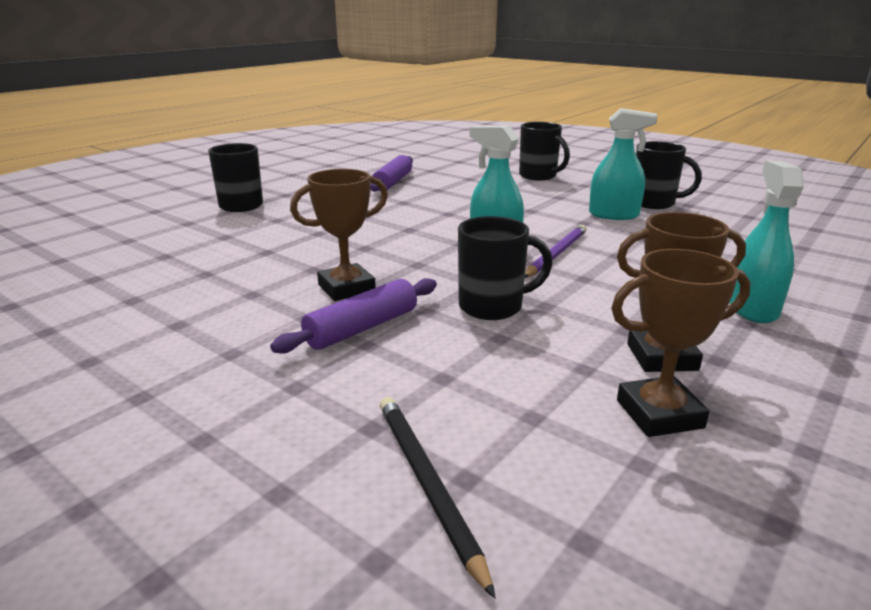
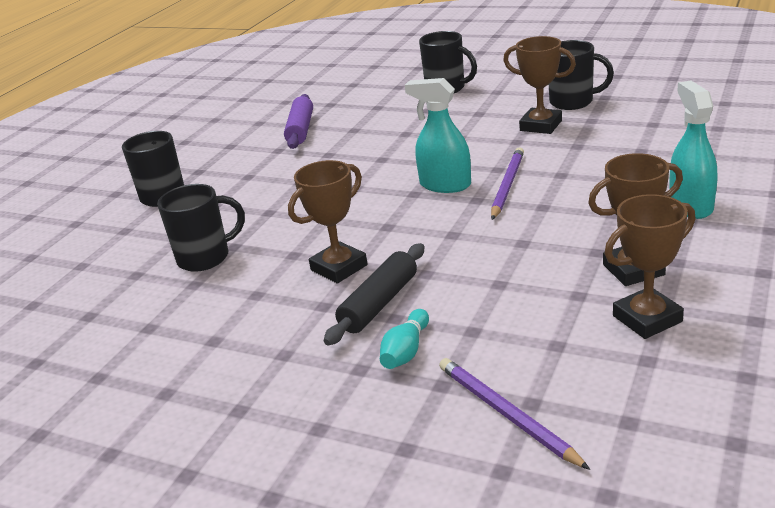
camera: 10 degrees left, 5 degrees up
purple rolling pin [270,278,437,353] -> black rolling pin [324,243,425,345]
black pencil [380,397,495,599] -> purple pencil [439,358,590,470]
black mug [458,216,553,320] -> black mug moved to [157,184,245,272]
turquoise spray bottle [589,108,658,220] -> brown trophy [503,36,576,134]
none -> turquoise bowling pin [380,309,429,369]

